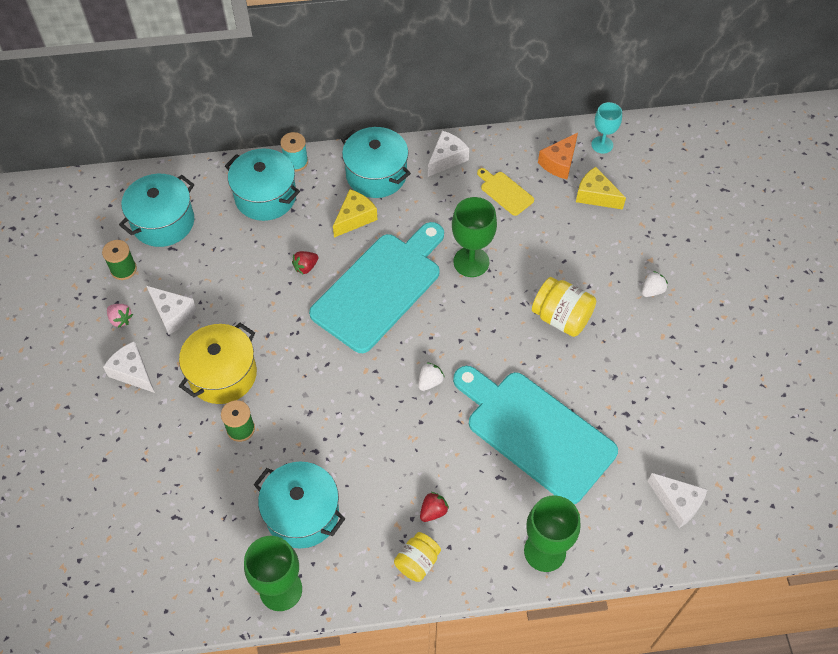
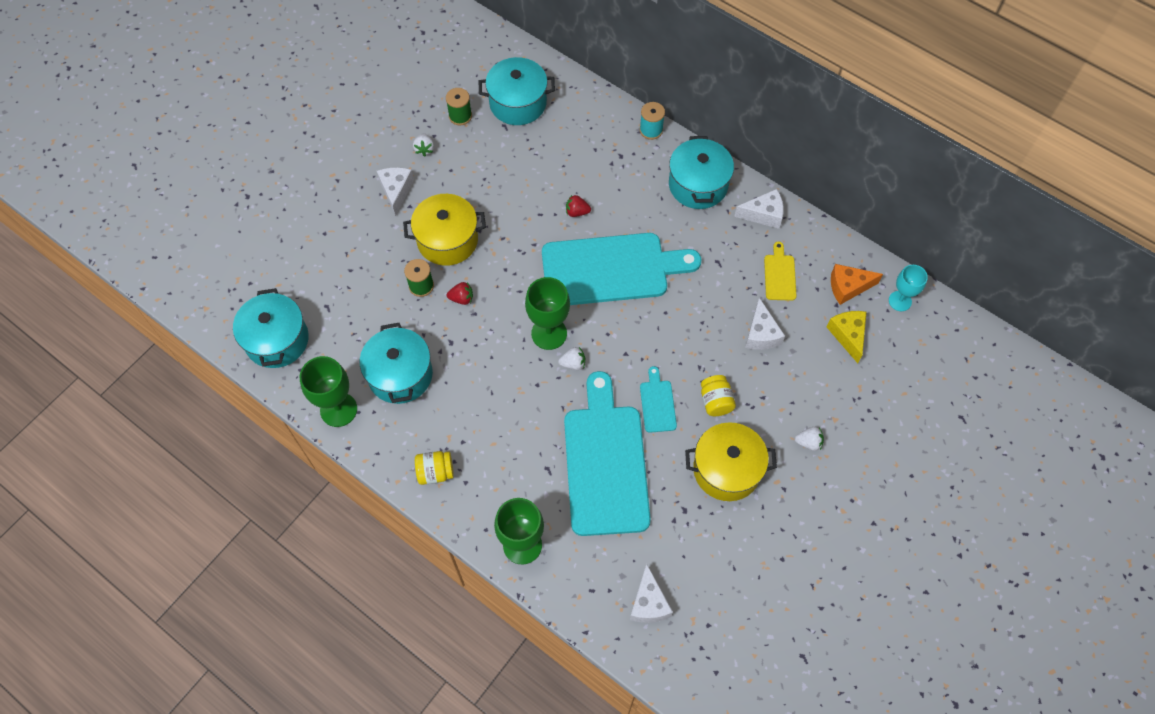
camera: 45 degrees right, 5 degrees up
pink strawberry [107,304,133,328] -> white strawberry [413,133,434,156]
white cheese [146,286,197,334] -> white cheese moved to [745,298,785,350]
turquoise pot [225,148,300,221] -> turquoise pot moved to [233,288,309,368]
yellow cheese [333,189,377,238] -> none
red strawberry [420,492,449,522] -> red strawberry moved to [447,282,473,305]
green goblet [452,197,497,277] -> green goblet moved to [525,277,570,350]
yellow jar [532,277,596,337] -> yellow jar [701,375,736,416], size x0.67
none -> turquoise cutting board [640,366,677,433]
none -> yellow pot [685,422,777,501]

